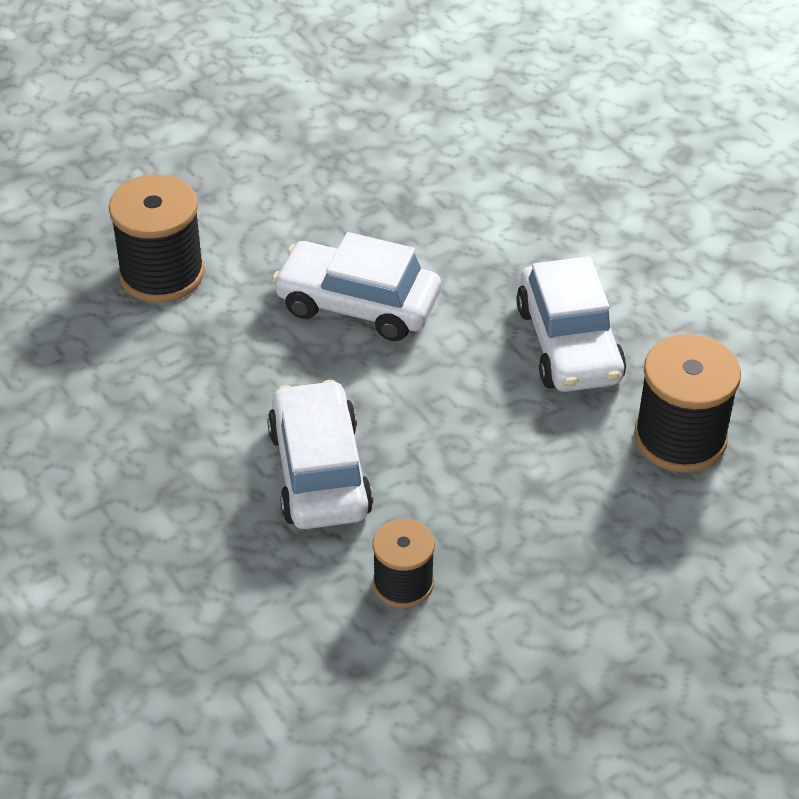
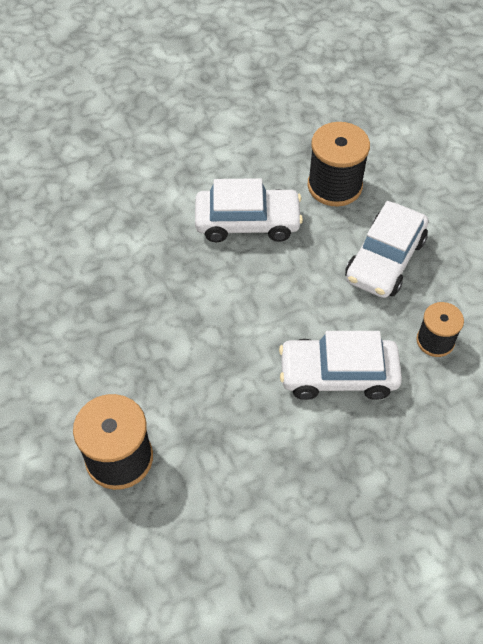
camera: 80 degrees left, 10 degrees up
white car [272,232,441,341] -> white car moved to [345,201,428,298]

